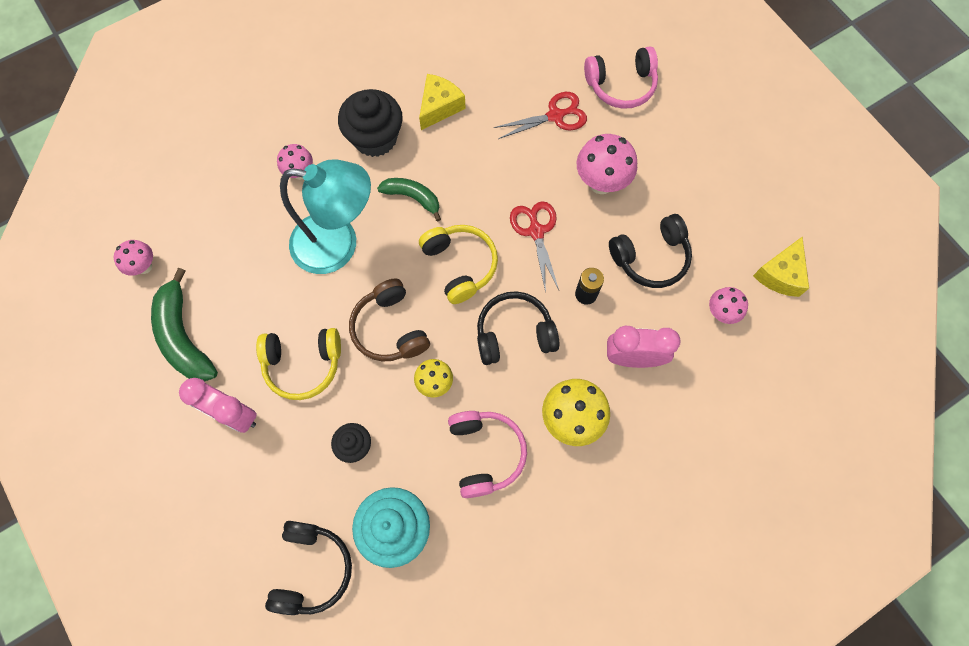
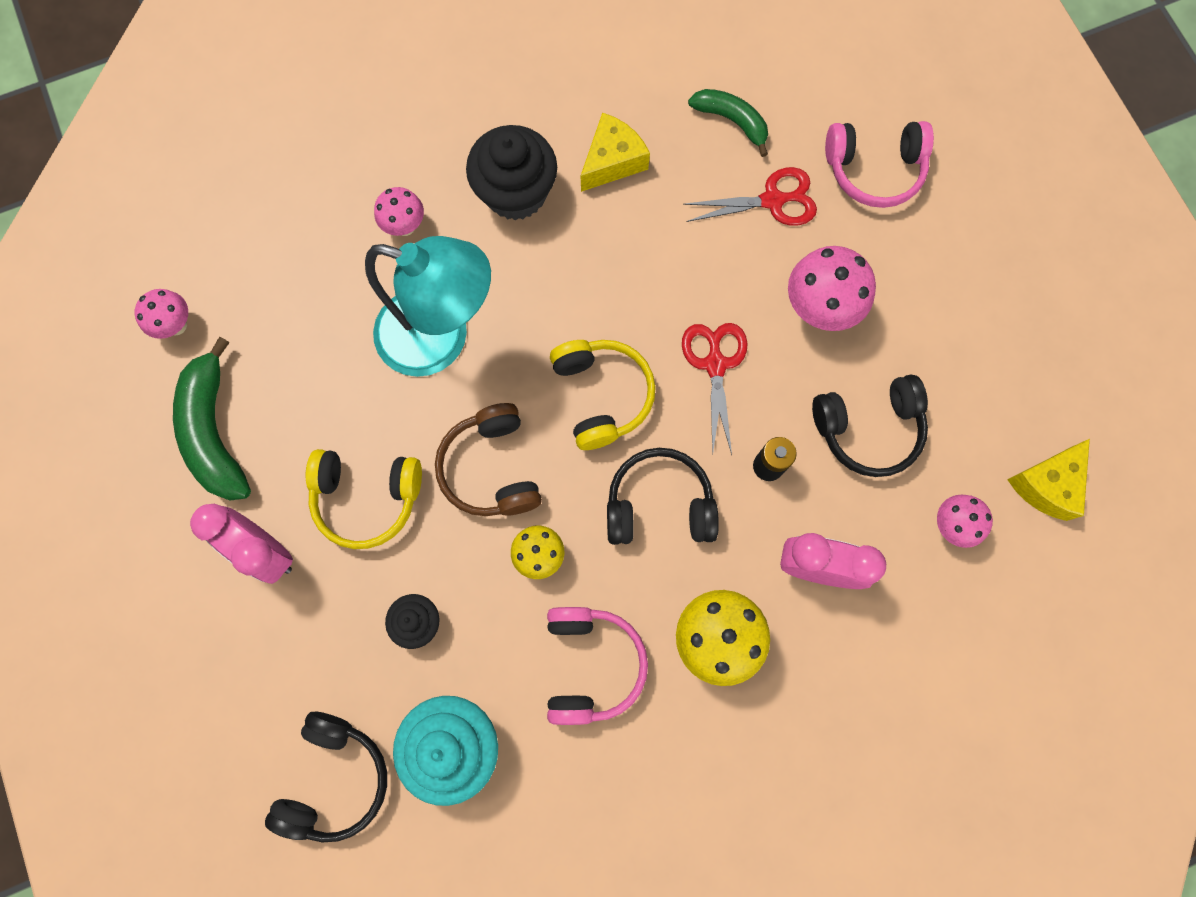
camera: 10 degrees right, 5 degrees up
green banana [377,178,441,222] -> green banana moved to [688,89,768,157]

